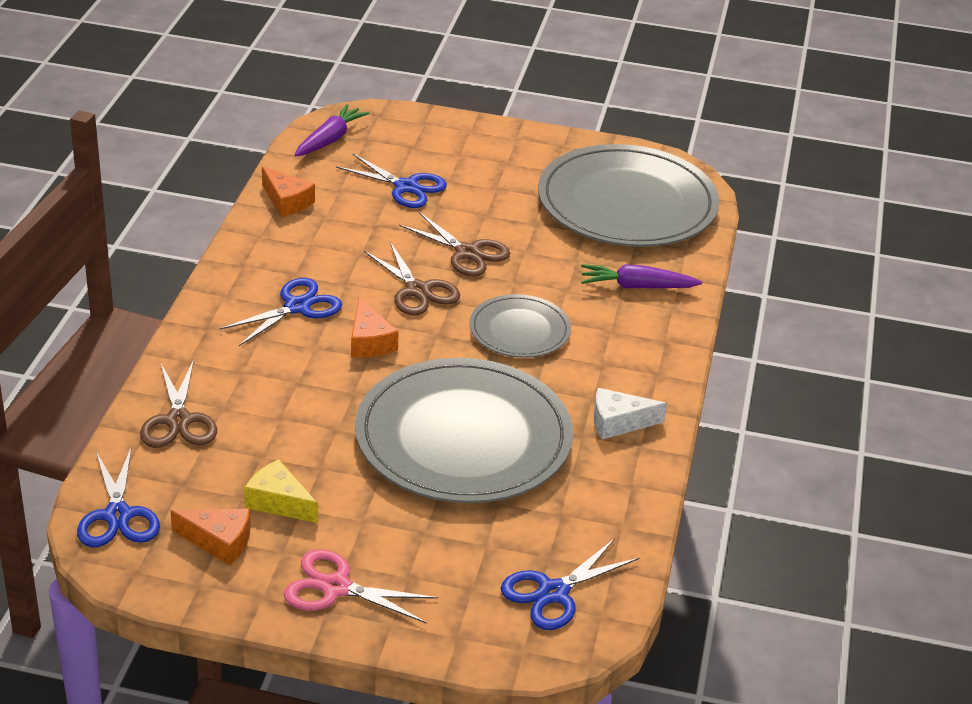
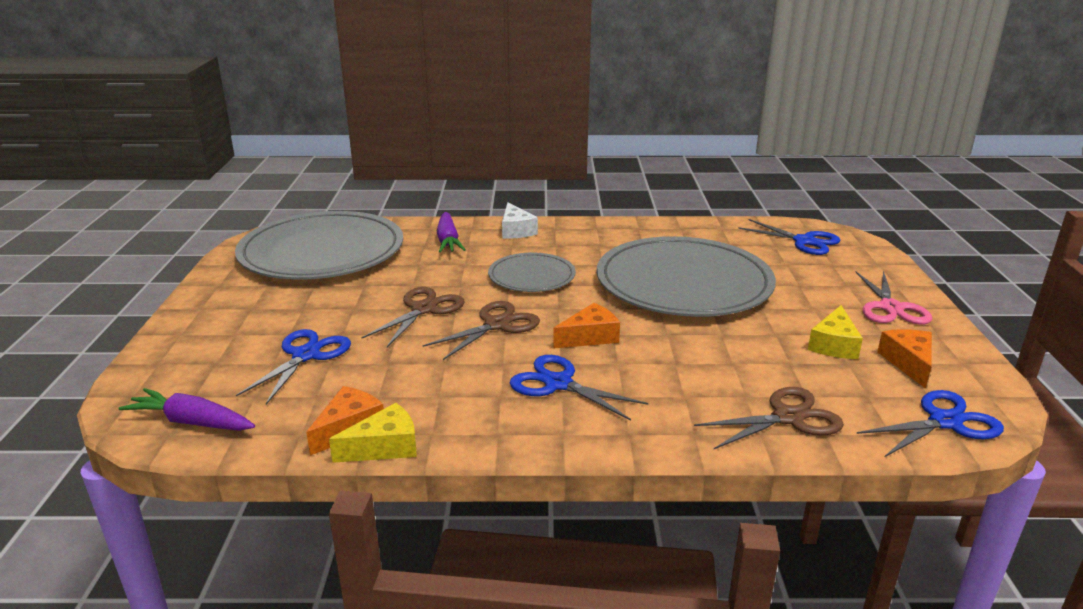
camera: 100 degrees left, 10 degrees down
white cheese [594,388,667,439] -> white cheese moved to [502,202,538,239]
none -> yellow cheese [329,403,417,463]

